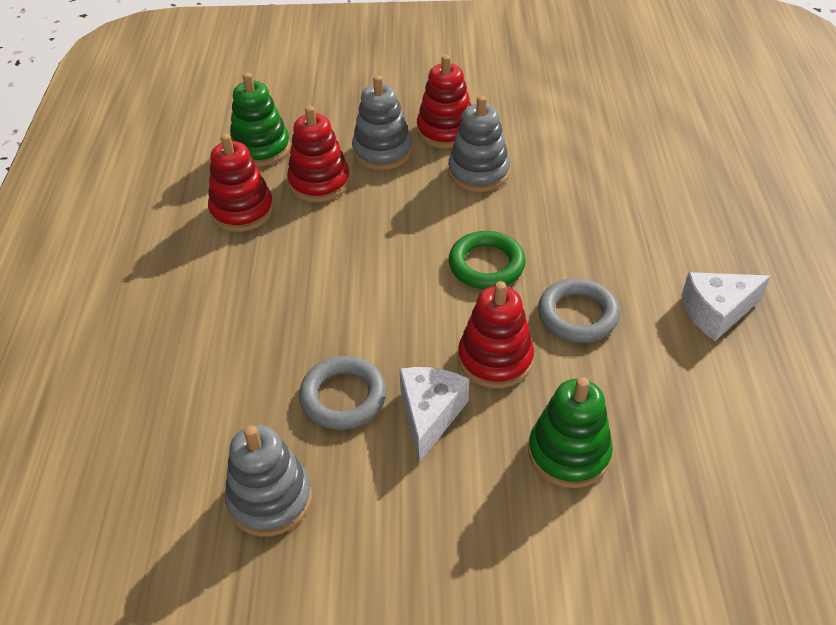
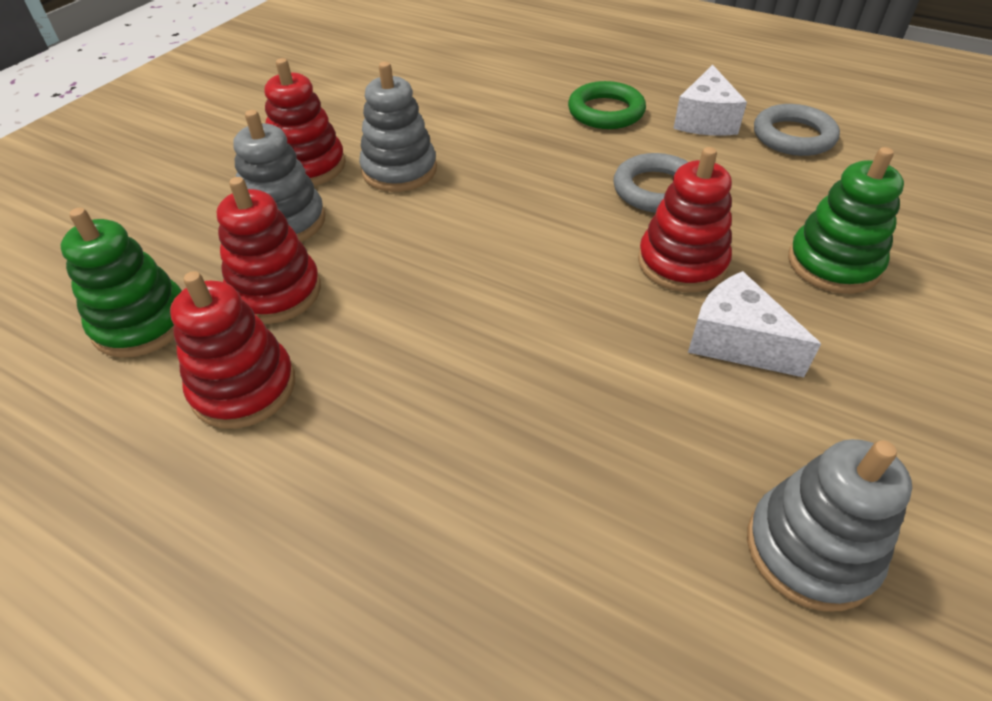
camera: 60 degrees left, 0 degrees up
grey ring [299,356,387,430] -> grey ring moved to [754,104,840,156]
green ring [449,231,526,289] -> green ring moved to [568,81,646,129]

